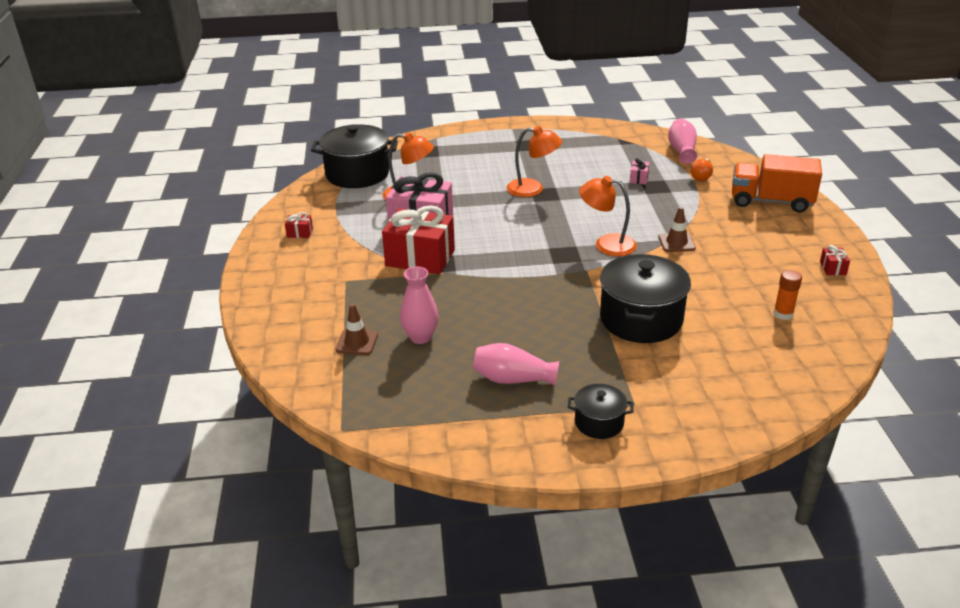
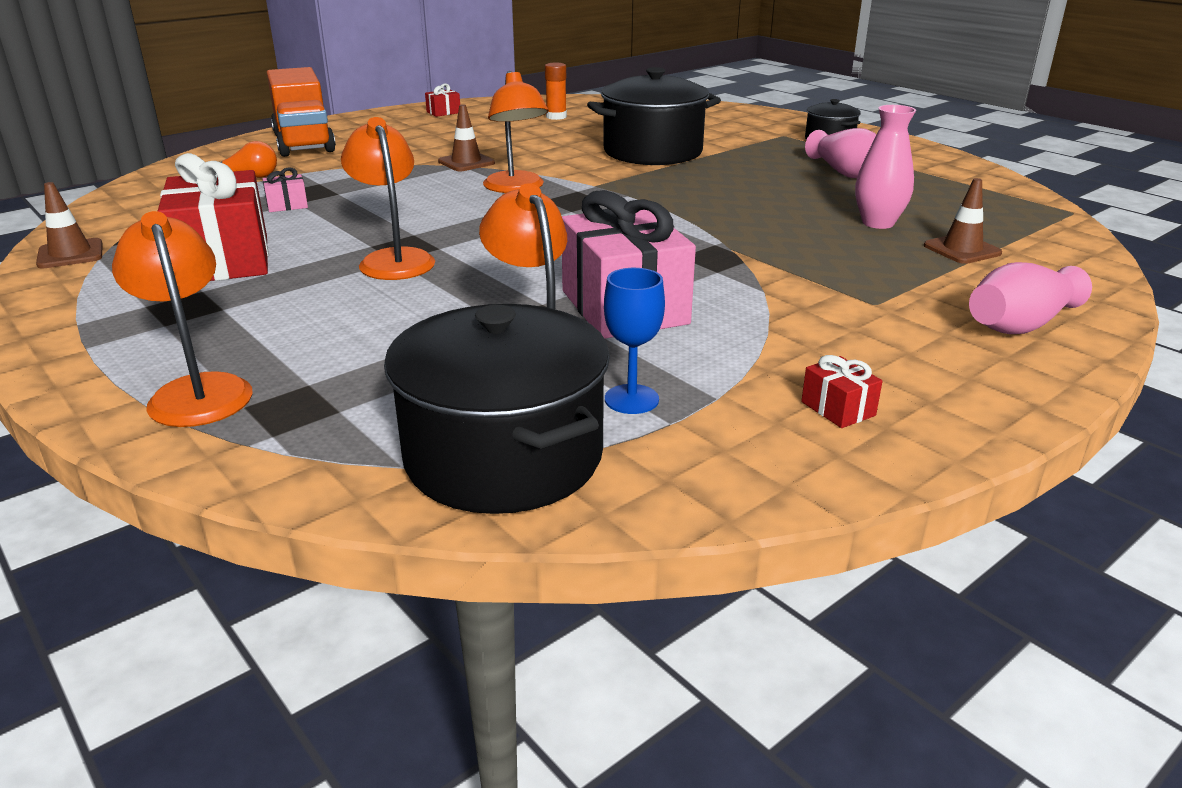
camera: 125 degrees left, 5 degrees down
red gift [382,205,455,274] -> red gift moved to [158,153,269,281]
pink vase [668,119,697,164] -> pink vase moved to [969,262,1092,334]
none -> brown traffic cone [36,182,103,269]
none -> orange lamp [112,211,253,427]
none -> blue goblet [604,268,665,414]

